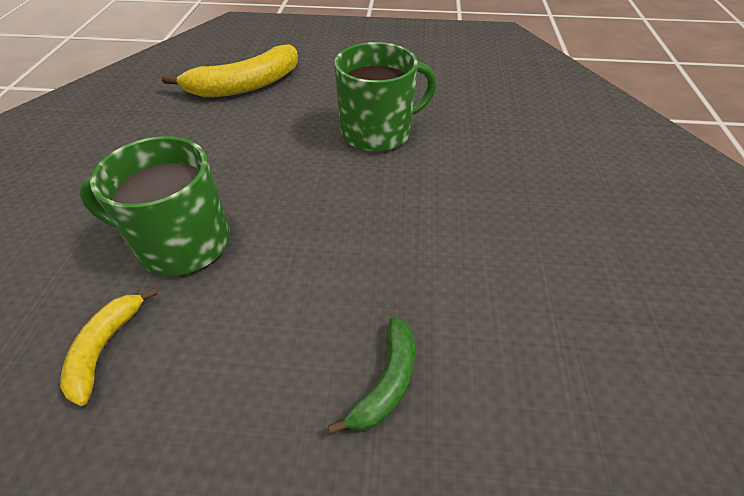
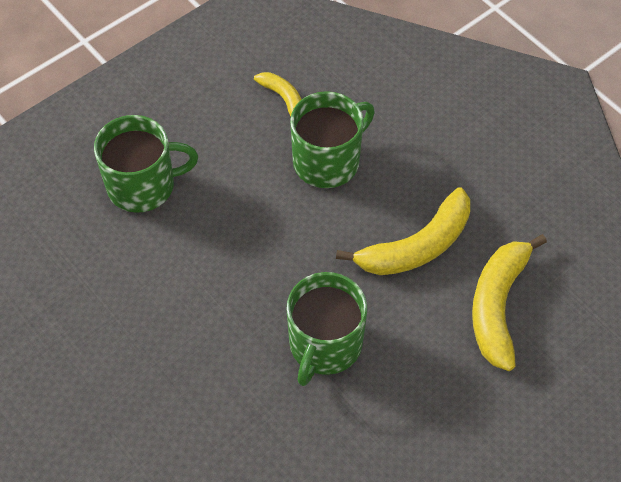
camera: 135 degrees right, 10 degrees up
green banana [328,317,415,435] -> green mug [94,115,198,213]
none -> yellow banana [336,187,470,275]

